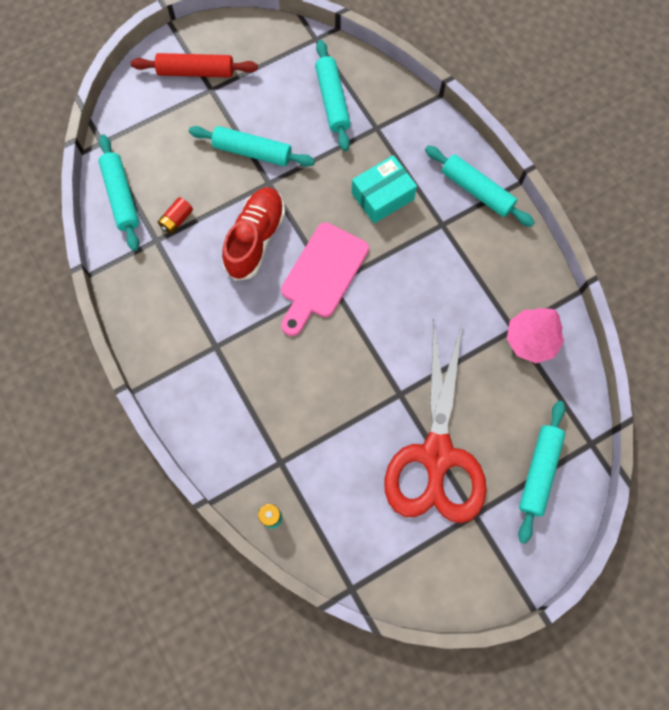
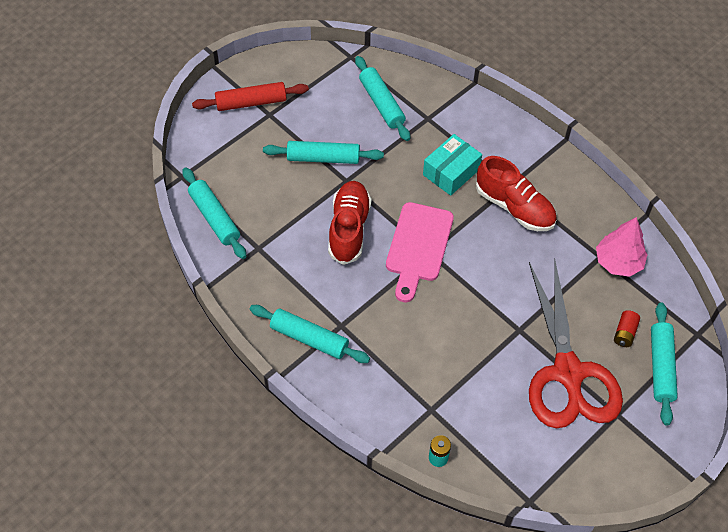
camera: 15 degrees left, 15 degrees down
red battery [158,197,193,234] -> red battery moved to [614,310,640,347]
turquoise rolling pin [425,146,535,227] -> turquoise rolling pin moved to [250,305,370,363]
none -> red shoe [476,156,557,231]

